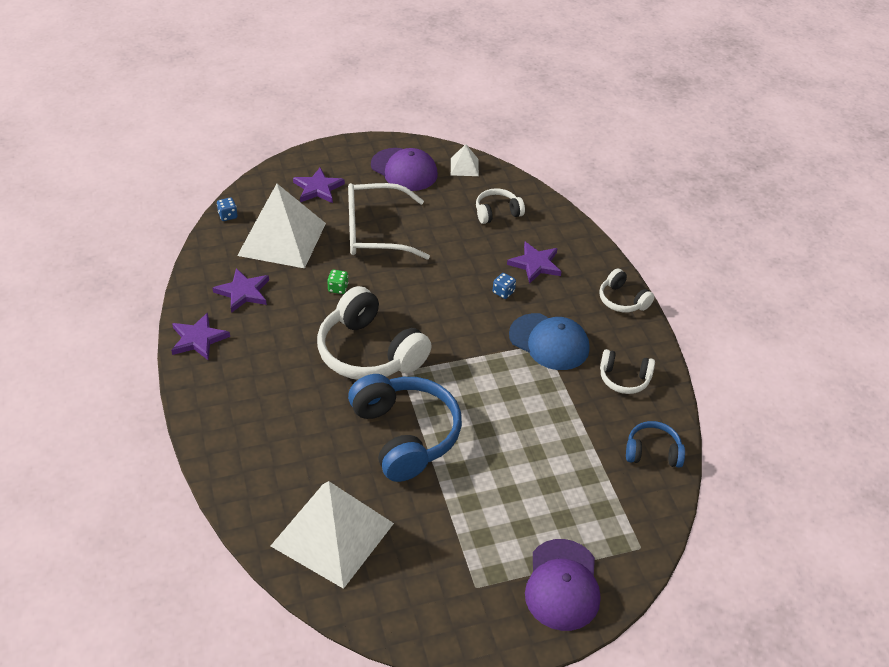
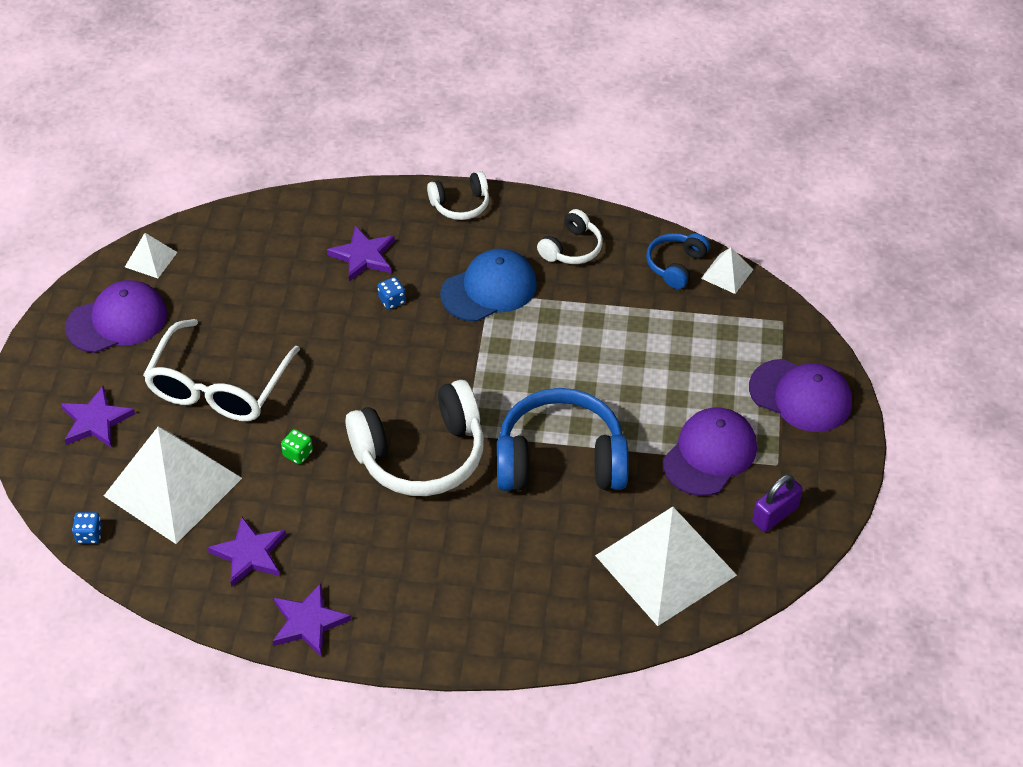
camera: 65 degrees left, 5 degrees up
white headphones [476,188,525,224] -> none
none -> purple cap [663,408,757,496]
none -> white pyramid [701,247,753,294]
none -> purple padlock [752,474,803,532]

